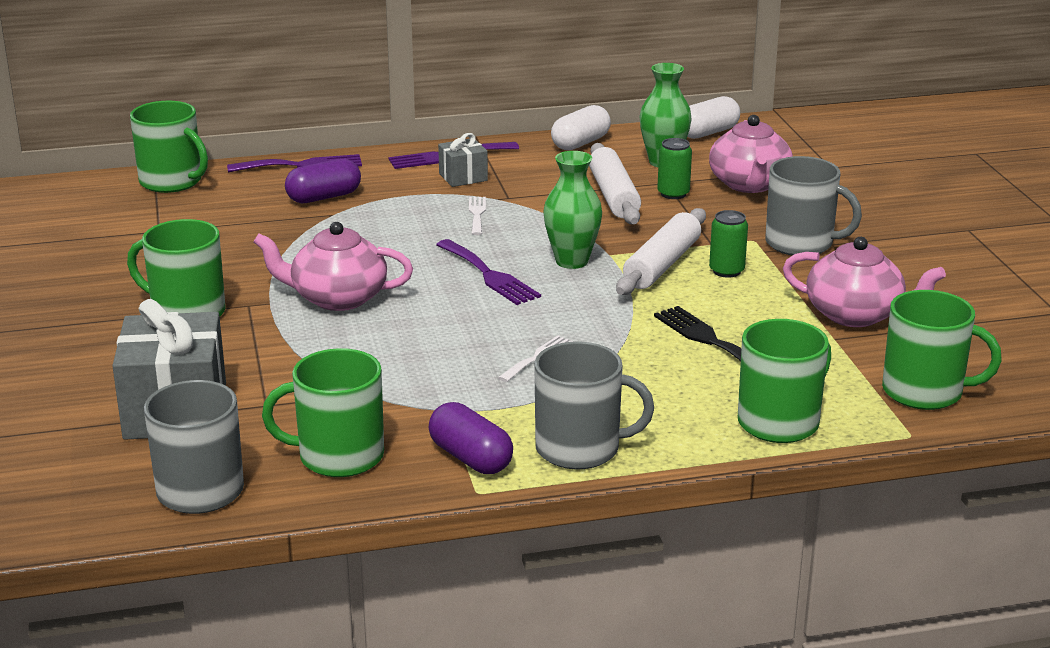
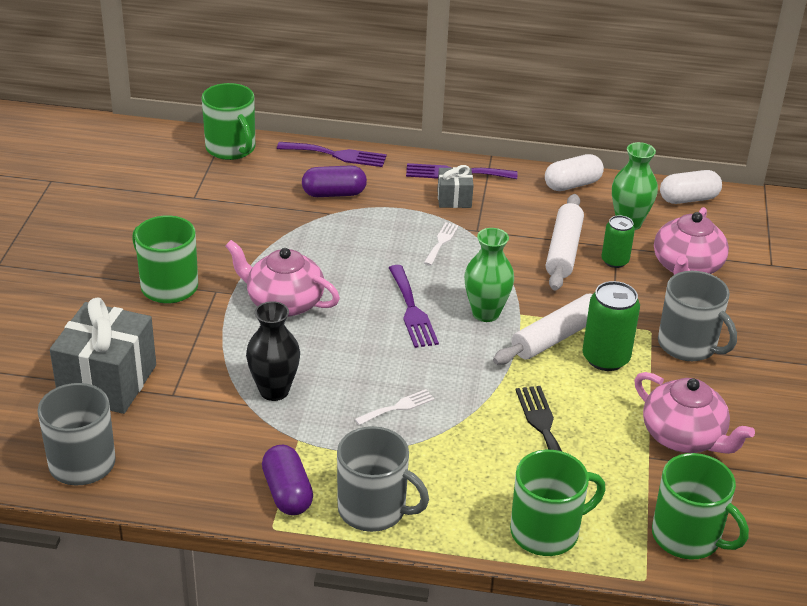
camera: 20 degrees right, 10 degrees up
green mug [262,348,384,477] -> none
green can [709,210,748,278] -> green can [583,281,640,371], size x1.58
none -> black vase [246,301,300,401]

